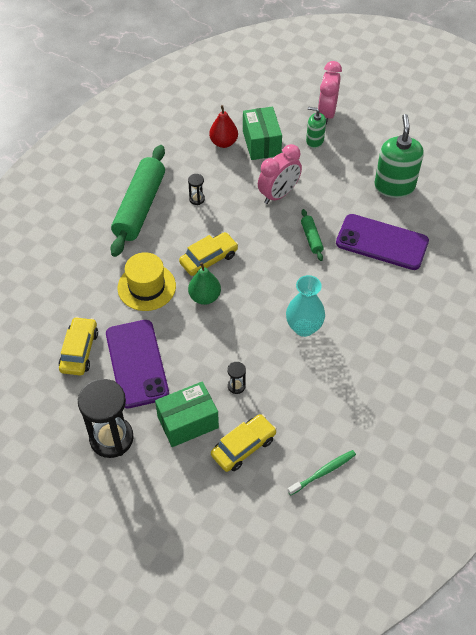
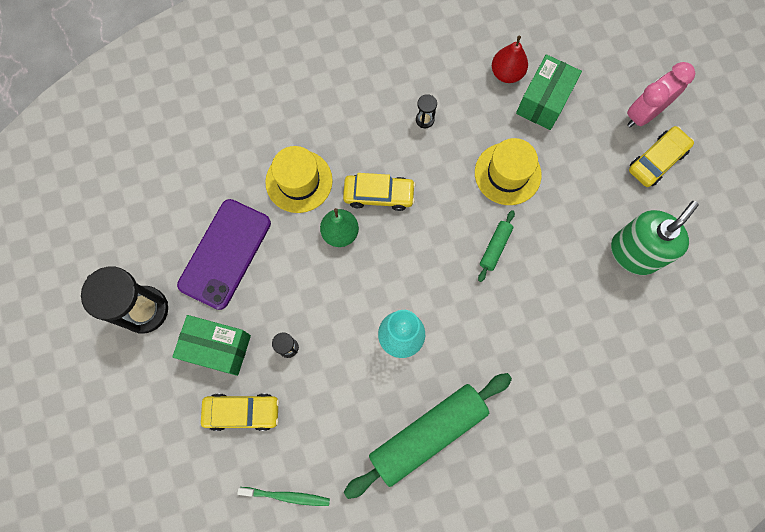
camera: 40 degrees right, 20 degrees up
yellow car [59,317,98,375] -> yellow car moved to [629,126,694,187]
green rolling pin [111,145,165,257] -> green rolling pin moved to [344,373,512,499]
pink clock [258,144,302,204] -> yellow hat [475,138,542,205]
green soap dispenser [306,107,326,148] -> none
purple phone [336,214,429,270] -> none

